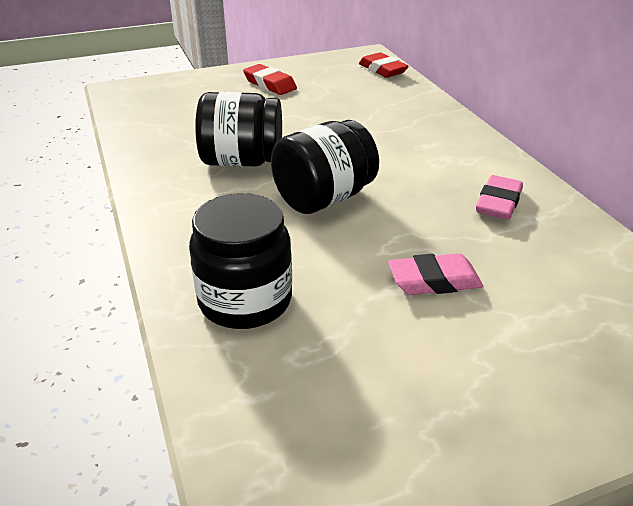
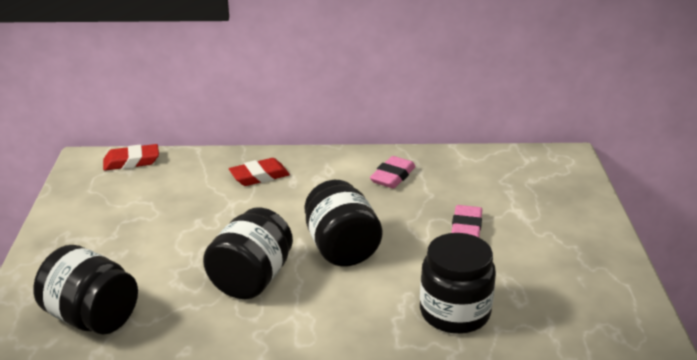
camera: 70 degrees left, 5 degrees down
red eraser [243,64,297,95] -> red eraser moved to [229,158,290,186]
pink eraser [476,175,523,220] -> pink eraser turned 75 degrees clockwise [370,156,416,188]
none -> black jar [33,245,138,335]

